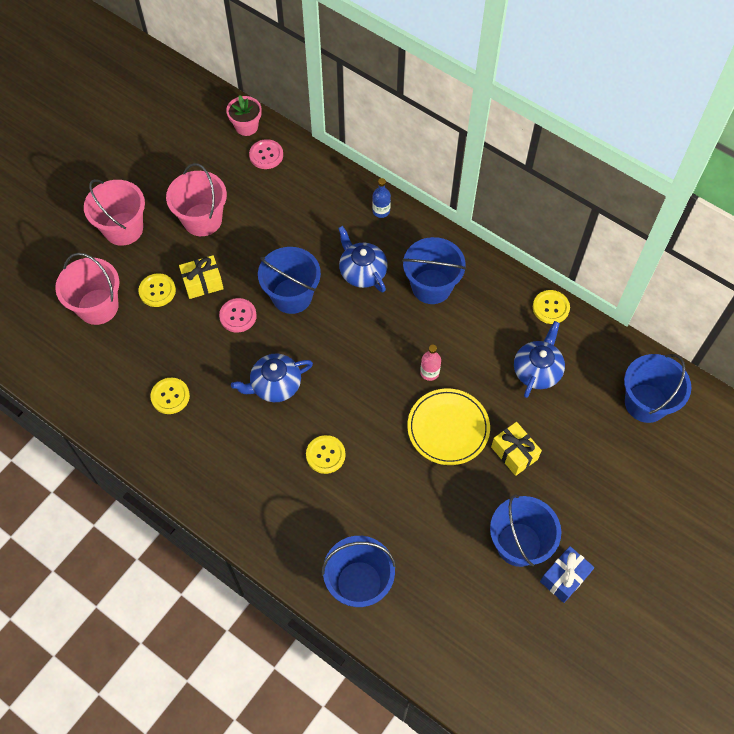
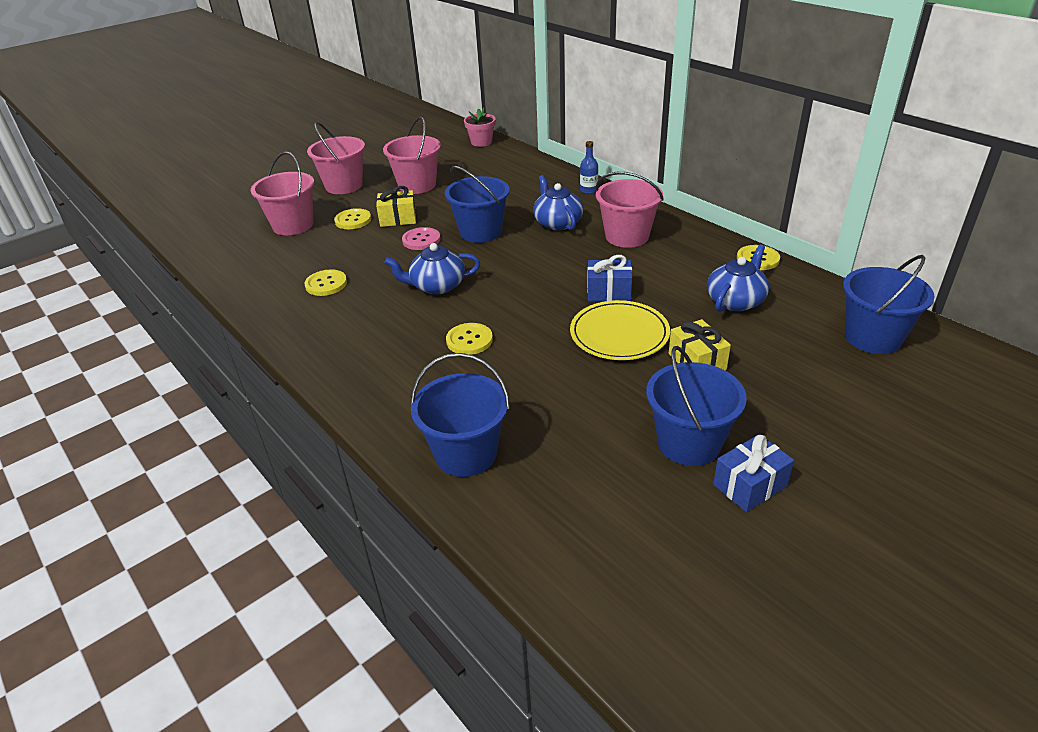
camera: 15 degrees right, 25 degrees down
pink button [249,139,283,169] -> none
blue bucket [402,237,467,304] -> pink bucket [596,172,664,248]
pink bottle [420,345,441,381] -> blue gift [587,255,632,301]

